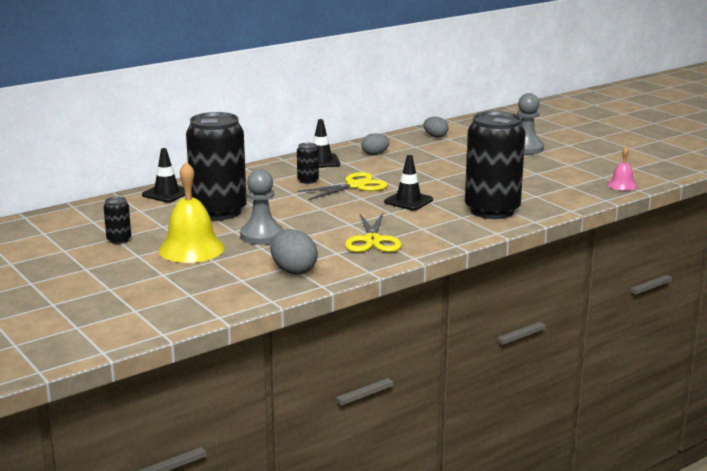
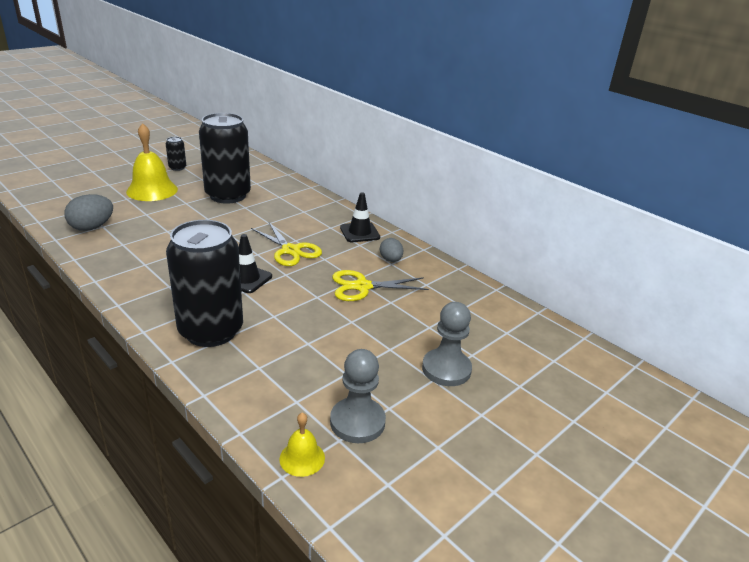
camera: 80 degrees right, 10 degrees up
black traffic cone [142,148,185,202] -> none
grey pawn [240,169,283,245] -> grey pawn moved to [330,349,386,443]
black can [297,143,319,184] -> none
yellow scissors [345,213,402,252] -> yellow scissors moved to [332,270,429,301]
grey egg [423,117,448,138] -> none
pink bell [607,146,637,191] -> yellow bell [280,413,325,477]

